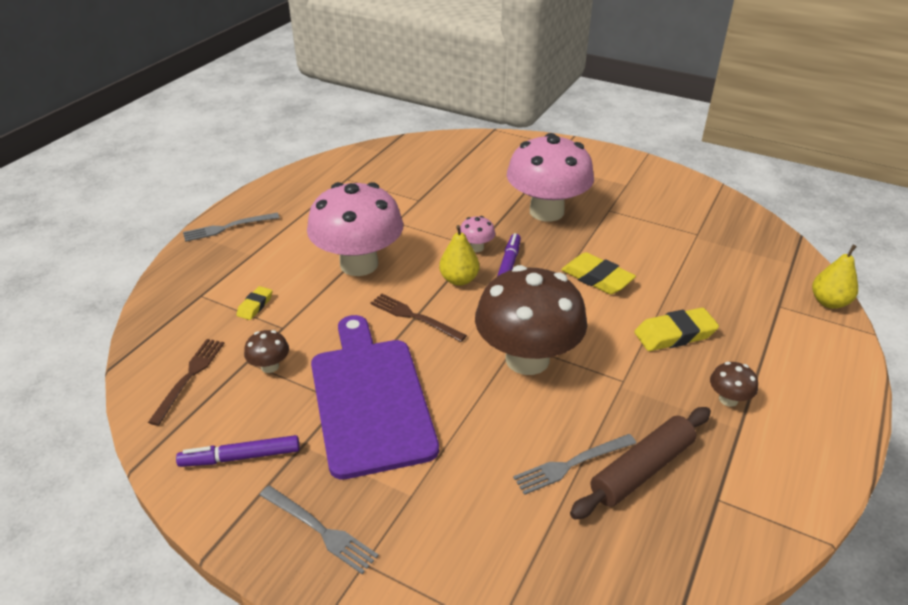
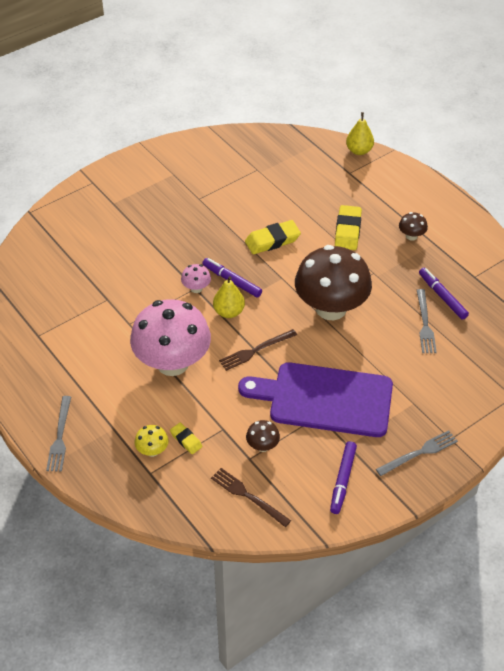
camera: 65 degrees left, 10 degrees up
pink mushroom [507,133,594,222] -> none
brown rolling pin [570,407,711,520] -> purple marker [419,268,469,320]
none -> yellow mushroom [135,425,168,457]

